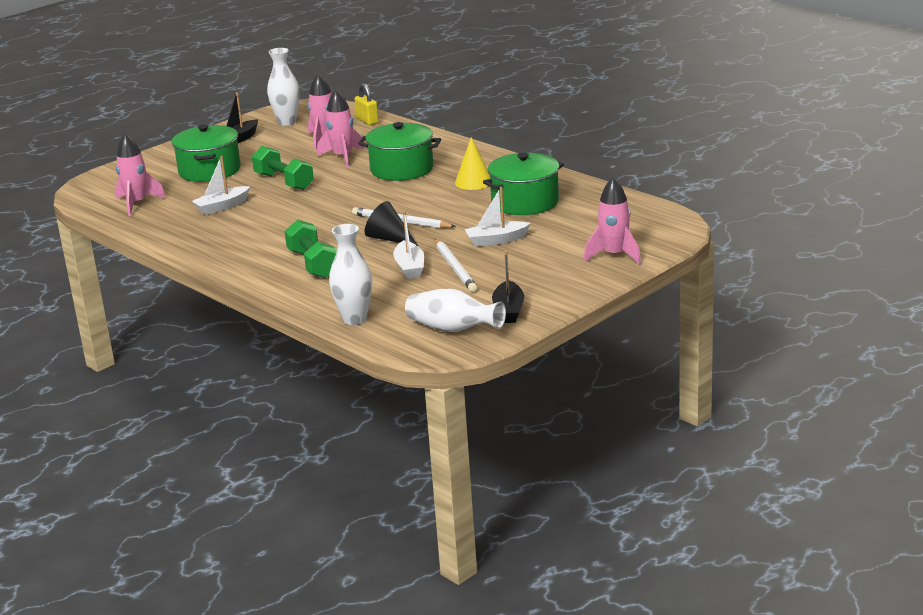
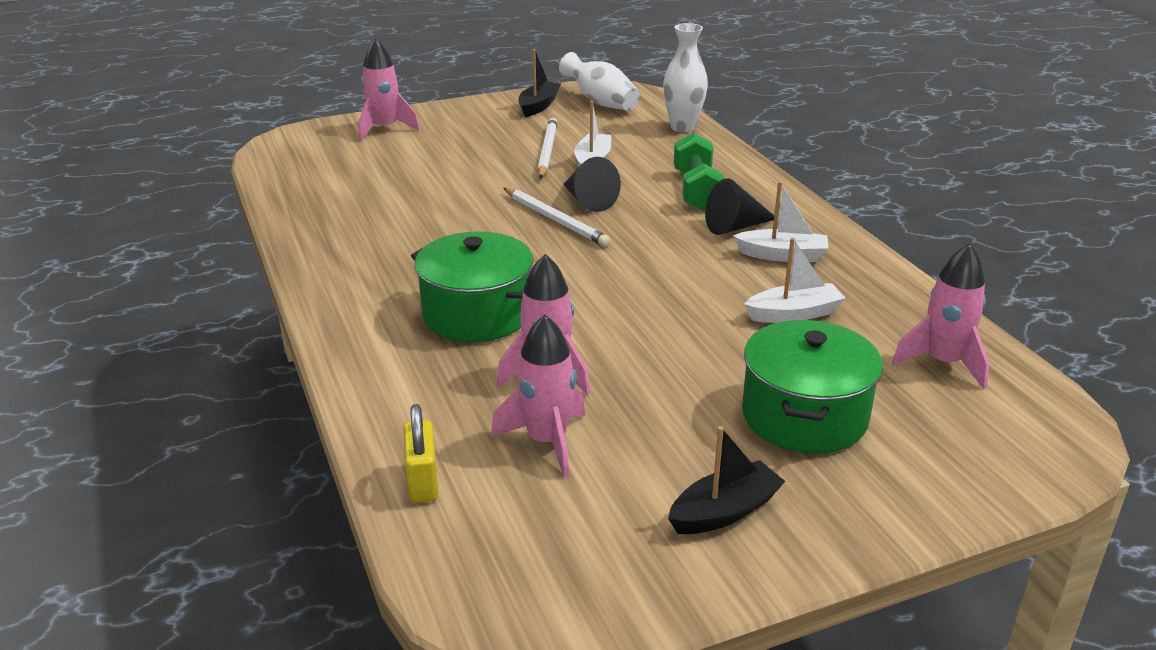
camera: 160 degrees left, 5 degrees up
green dumbbell [252,146,314,190] -> none
white vase [267,48,300,126] -> none
yellow cone [455,137,490,190] -> none
white boat [464,187,531,247] -> white boat moved to [733,181,829,262]
green pot [483,153,564,215] -> none
none -> black cone [705,178,774,235]

